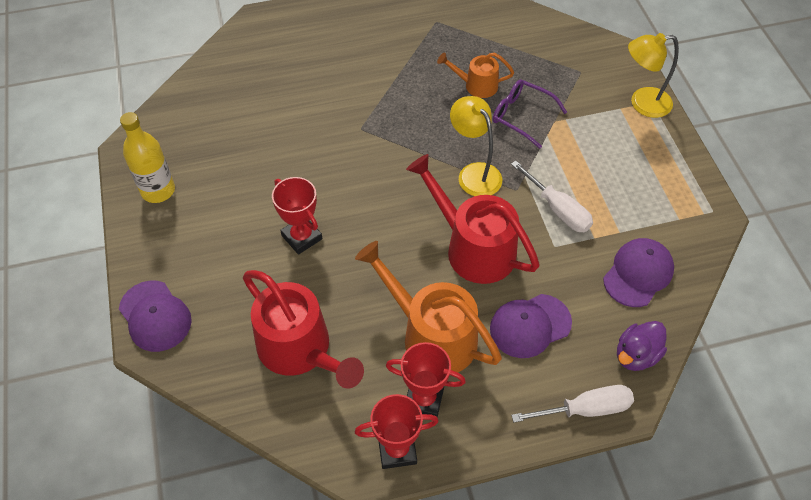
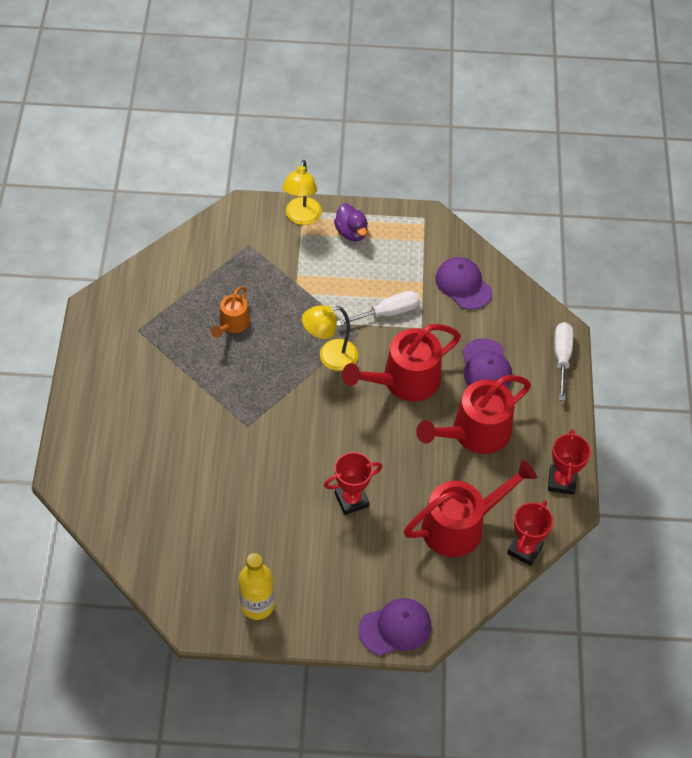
camera: 75 degrees left, 0 degrees up
orange watering can [355,241,502,373] -> red watering can [416,375,531,454]
red trophy [386,342,466,418] -> red trophy moved to [507,500,553,566]
purple glasses [493,80,567,149] -> none
purple duck [617,321,667,371] -> purple duck moved to [334,203,368,242]

